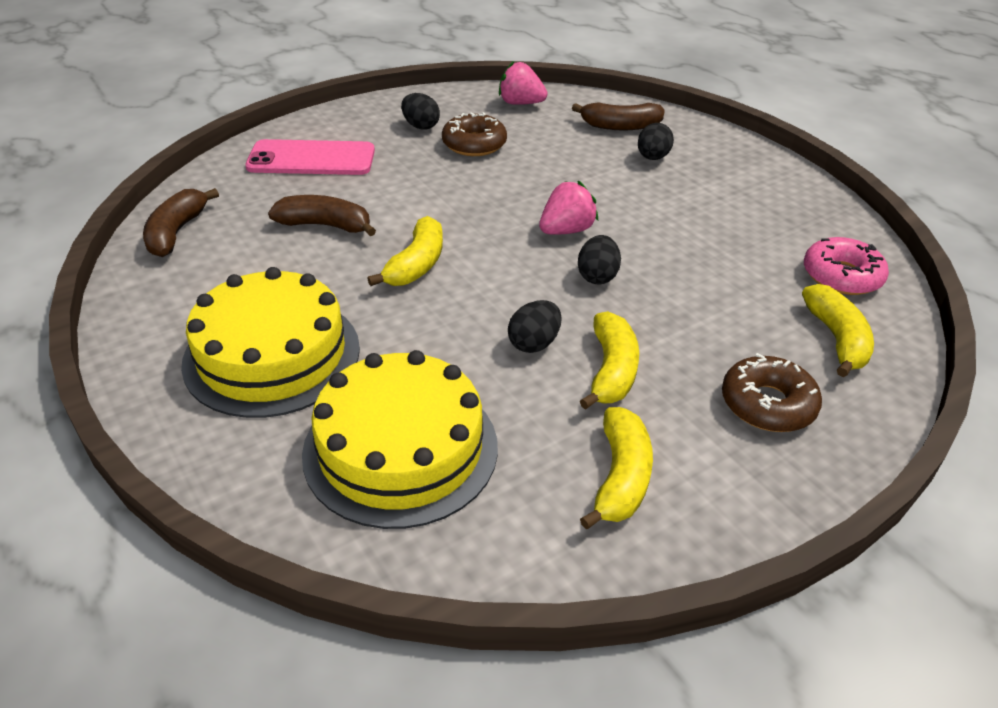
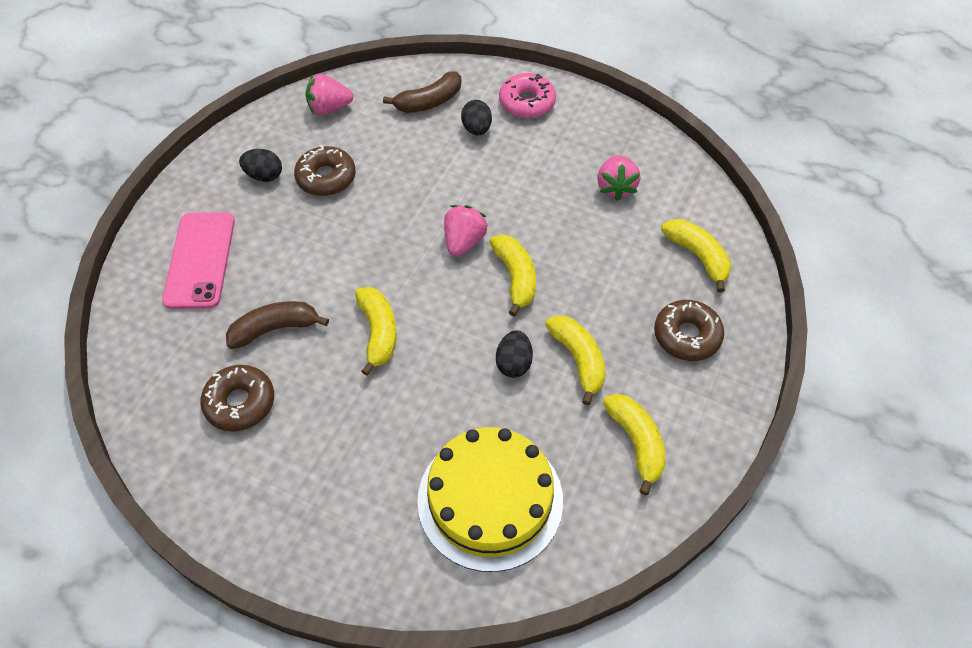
camera: 30 degrees left, 15 degrees up
brown banana [143,188,219,257] -> none
yellow cake [181,267,360,418] -> none
pink phone [245,139,375,175] -> pink phone turned 60 degrees counterclockwise [162,212,235,309]
black egg [578,235,621,284] -> yellow banana [489,234,536,316]
pink donut [804,237,889,295] -> pink donut moved to [499,73,556,118]
none -> brown donut [200,365,274,432]
none -> pink strawberry [597,155,641,201]

